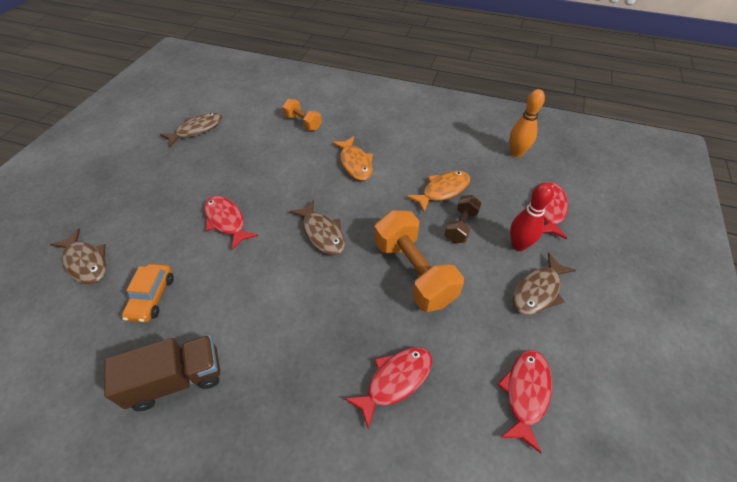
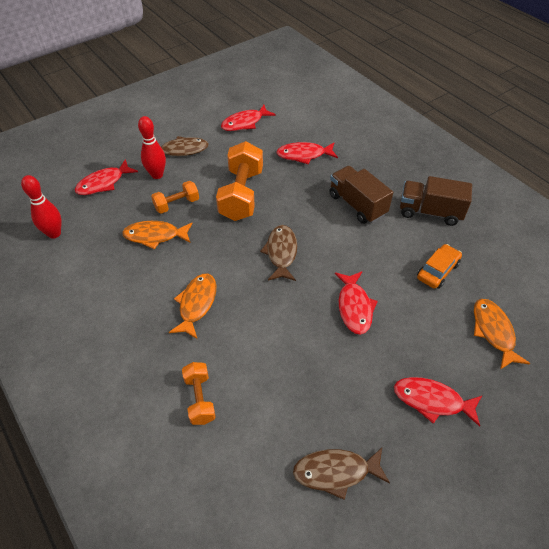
camera: 145 degrees left, 0 degrees up
brown fish [50,228,106,284] -> orange fish [474,299,530,370]
brown dumbbell [445,195,481,243] -> orange dumbbell [151,181,199,214]
orange bowling pin [510,89,545,157] -> red bowling pin [21,175,61,239]
none -> brown truck [329,166,393,224]
none -> red fish [394,377,482,427]

